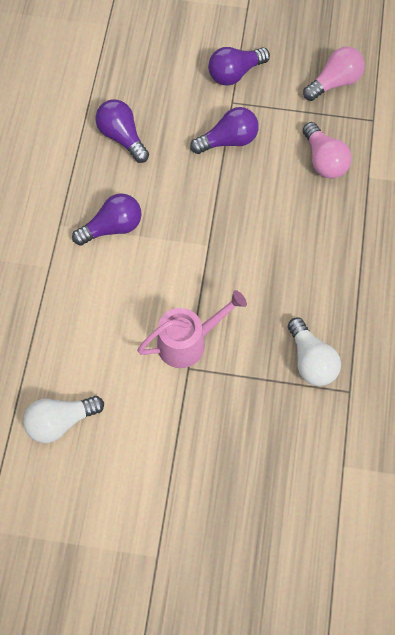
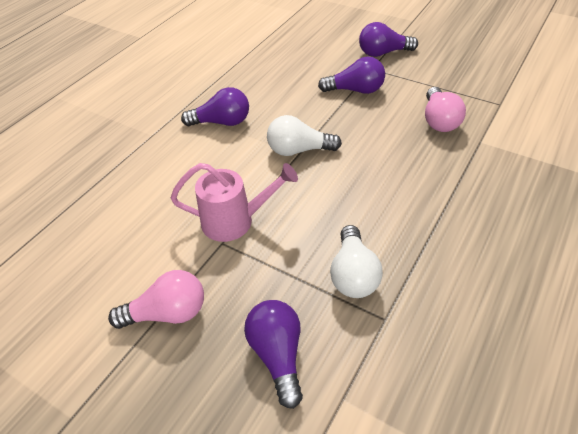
camera: 25 degrees right, 20 degrees down
white light bulb [23,396,104,443] -> white light bulb moved to [267,115,342,156]
purple light bulb [95,99,149,163] -> purple light bulb moved to [244,300,303,409]
pink light bulb [303,47,365,101] -> pink light bulb moved to [108,270,204,329]

